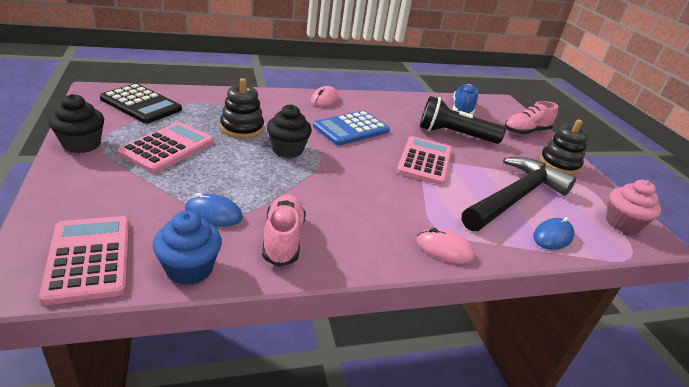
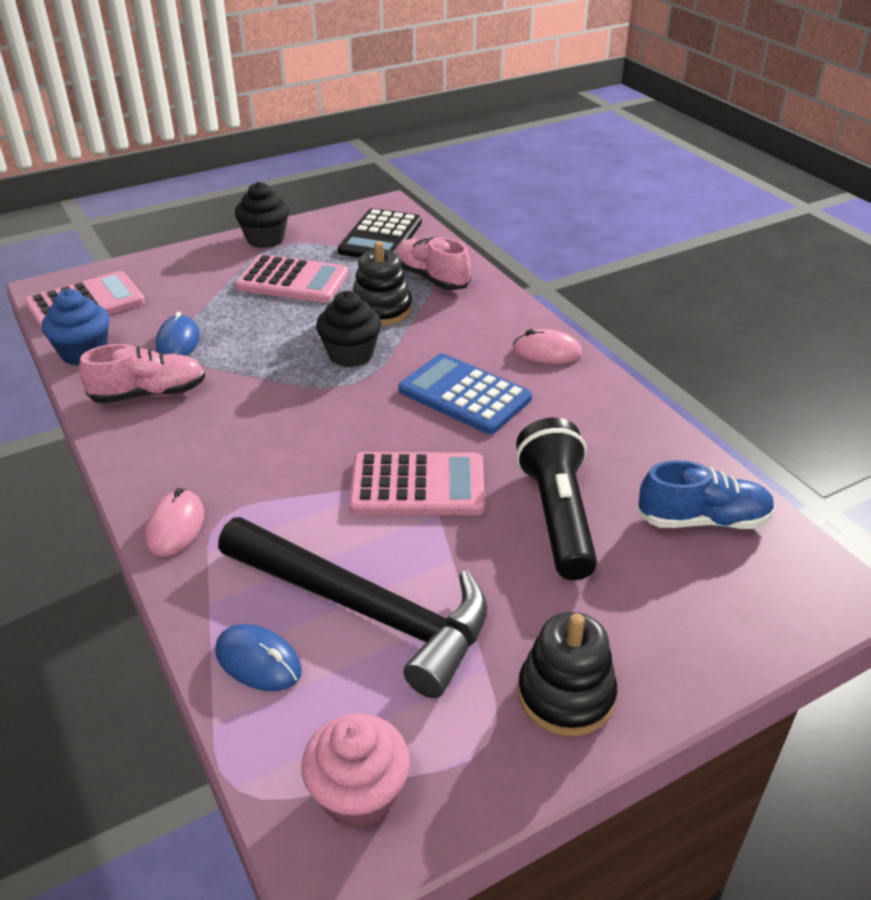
camera: 80 degrees right, 5 degrees up
pink shoe [504,101,558,135] -> pink shoe moved to [396,237,471,290]

